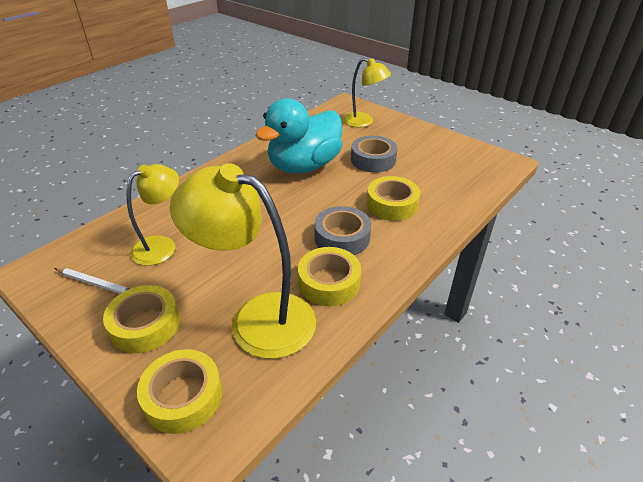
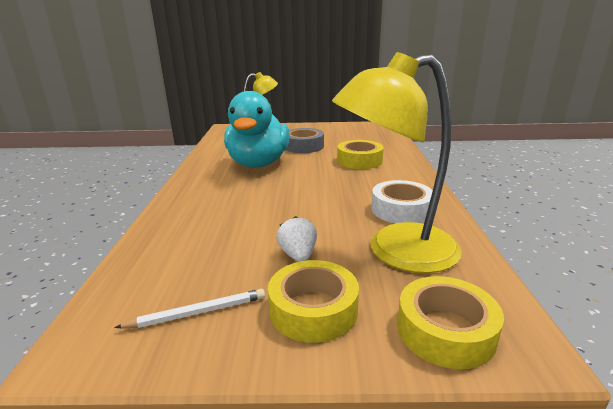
camera: 40 degrees left, 15 degrees down
yellow lamp [126,164,179,266] -> none
yellow tape [298,247,361,306] -> white tape [372,180,433,223]
grey tape [314,206,371,255] -> none
none -> white strawberry [276,216,317,262]

